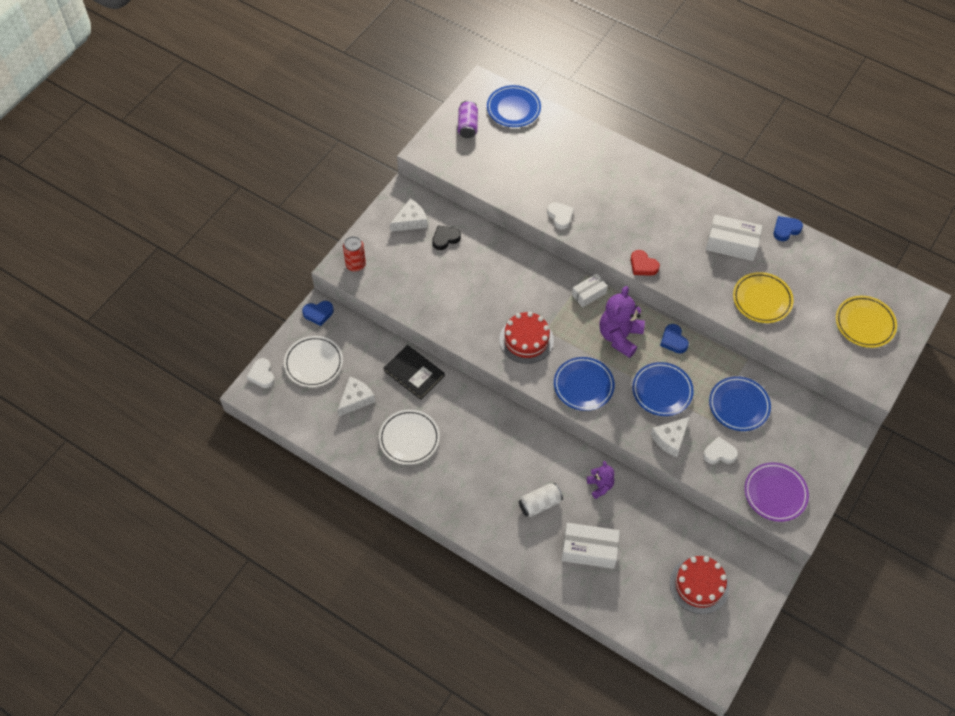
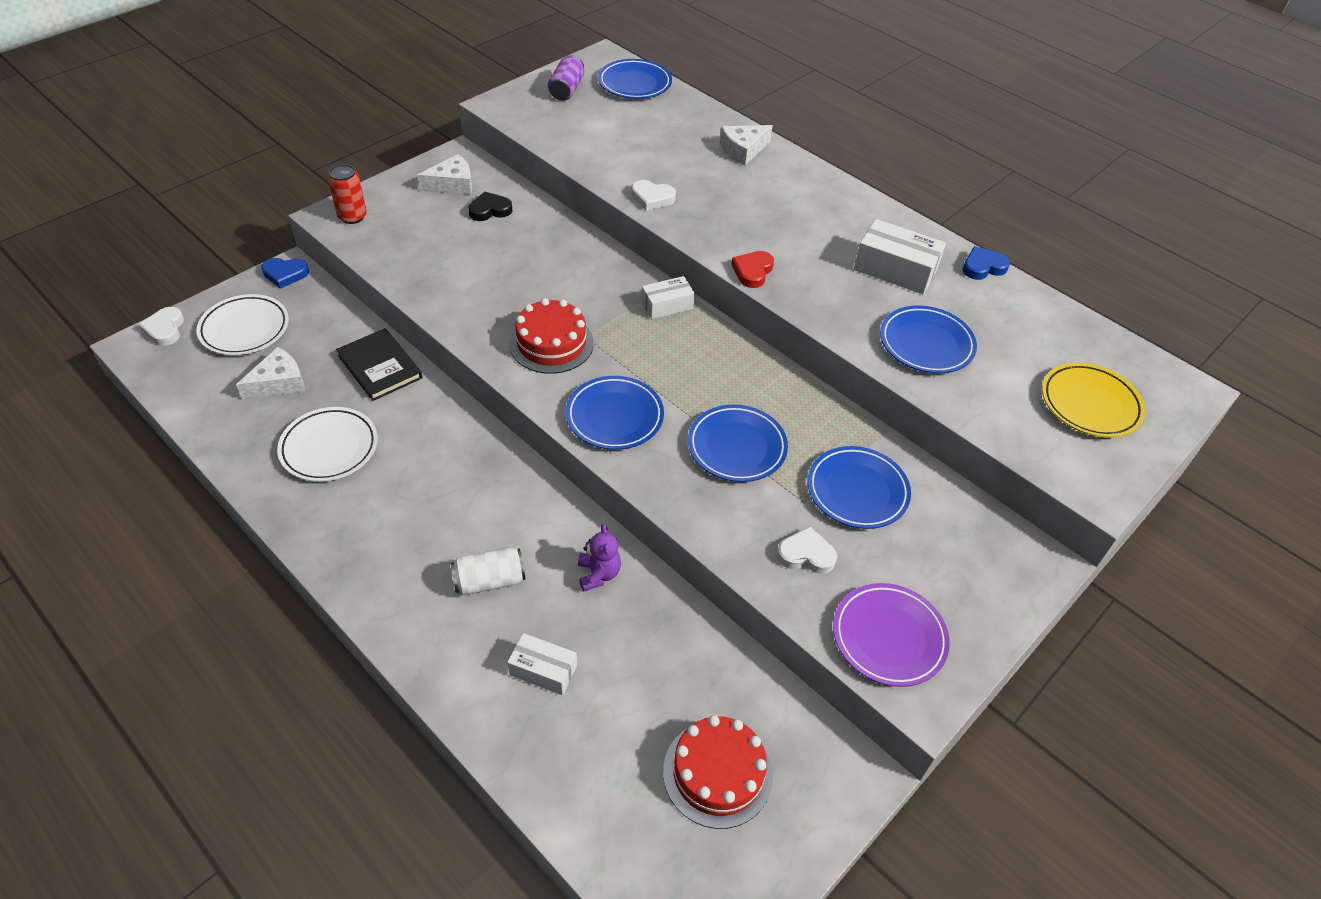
camera: 10 degrees right, 10 degrees down
white heart [547,202,574,230] -> white heart turned 120 degrees clockwise [631,180,676,211]
white box [562,523,620,569] -> white box [507,633,577,695], size x0.63
purple teddy bear [599,286,645,358] -> none
red heart [631,250,660,276] -> red heart turned 60 degrees clockwise [731,251,774,288]
white cheese [651,417,690,457] -> white cheese moved to [720,125,773,165]
blue heart [660,324,689,353] -> none
yellow plate [733,272,794,323] -> blue plate [880,306,977,373]

